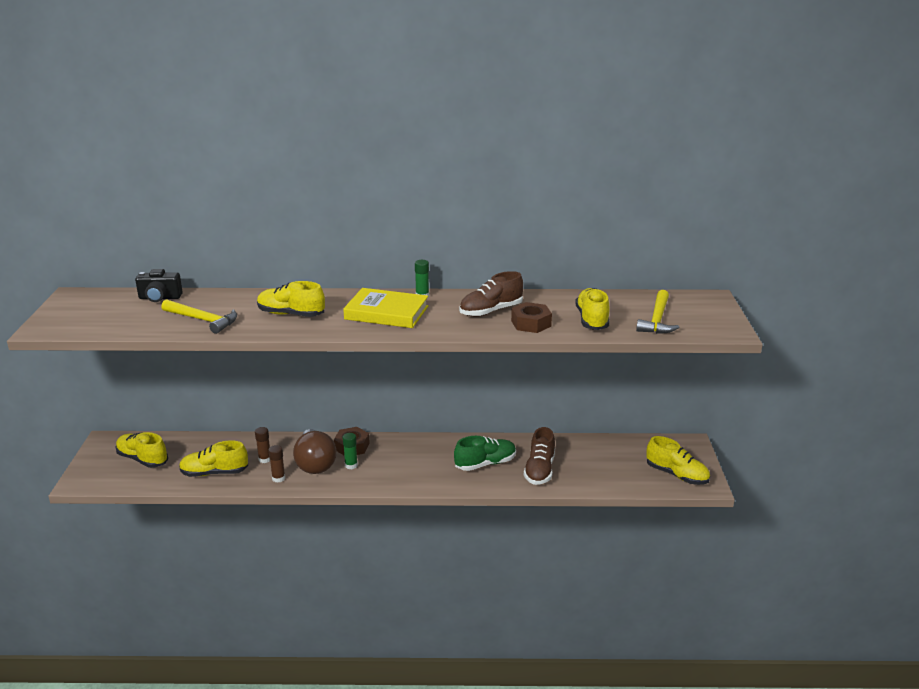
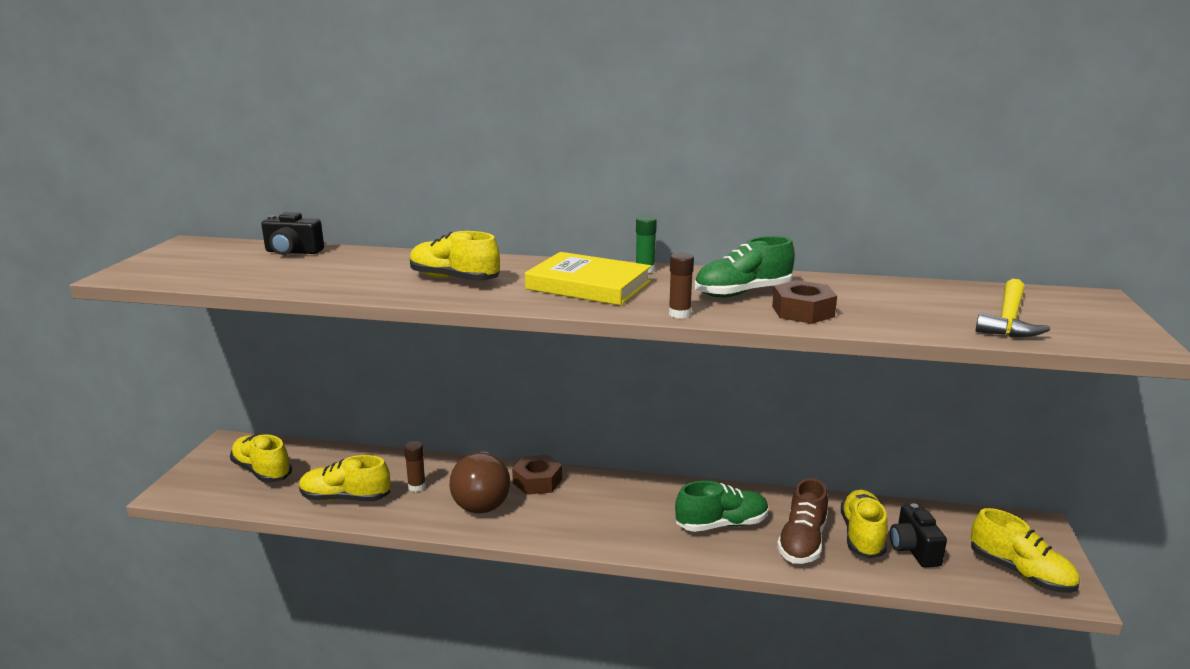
camera: 10 degrees right, 5 degrees down
yellow hammer [161,299,237,334] -> none
brown glue stick [268,445,285,483] -> brown glue stick moved to [669,253,694,318]
green glue stick [343,433,358,469] -> none
brown shoe [459,271,523,317] -> green shoe [694,236,795,297]
yellow shoe [575,288,610,330] -> yellow shoe moved to [841,490,888,559]
none -> black camera [890,503,947,567]

